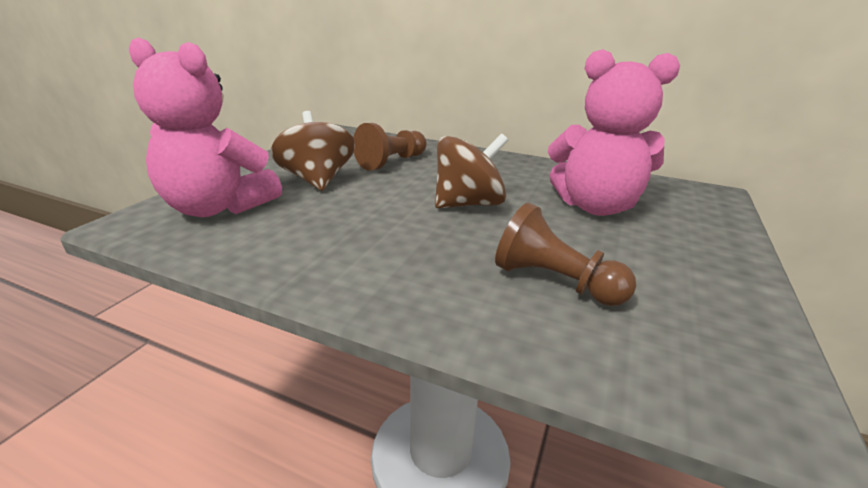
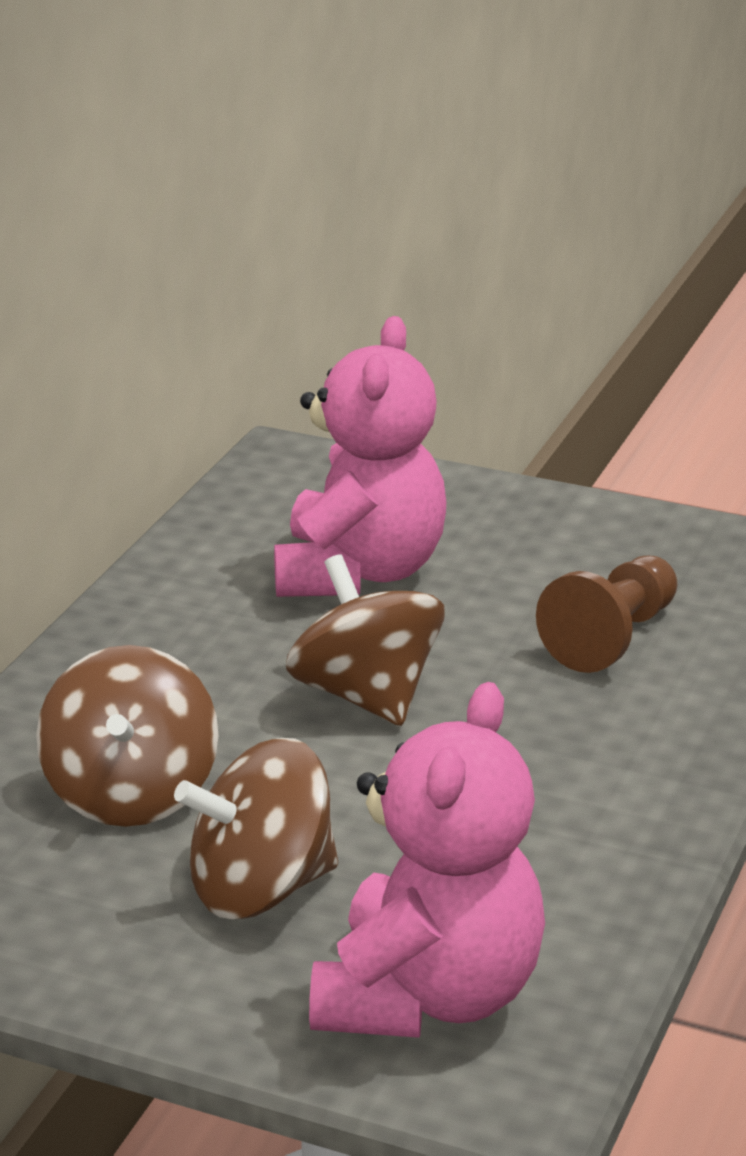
camera: 90 degrees left, 0 degrees up
brown pawn [353,123,427,171] -> brown spinning top [36,645,219,827]

